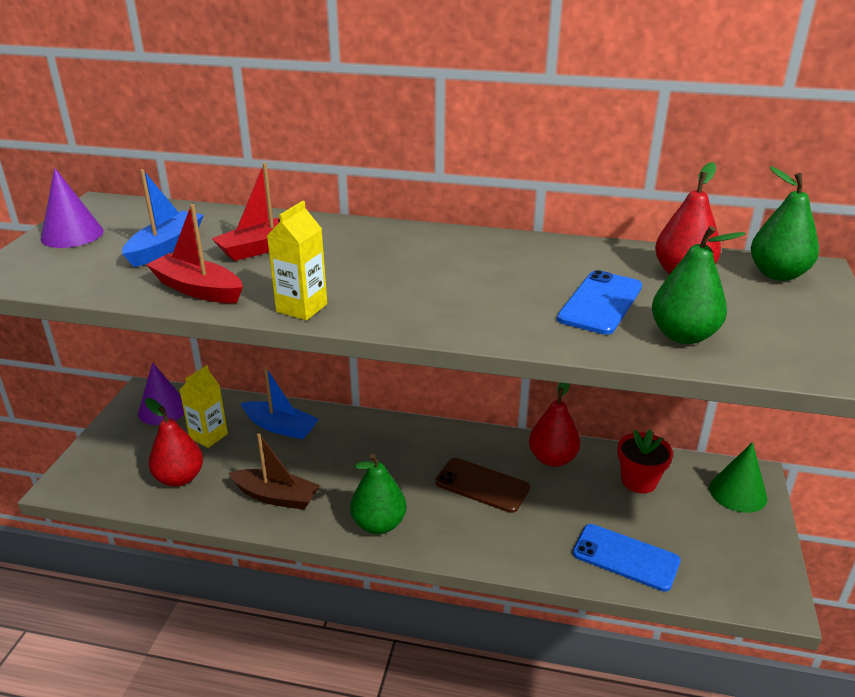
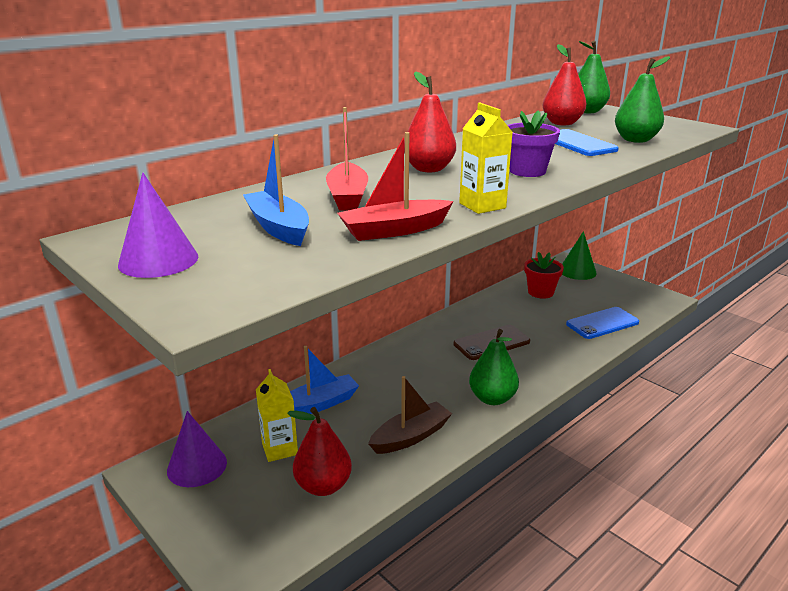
camera: 55 degrees left, 5 degrees down
red pear [529,383,580,467] -> red pear moved to [404,72,456,172]
none -> purple flower pot [507,110,560,177]

